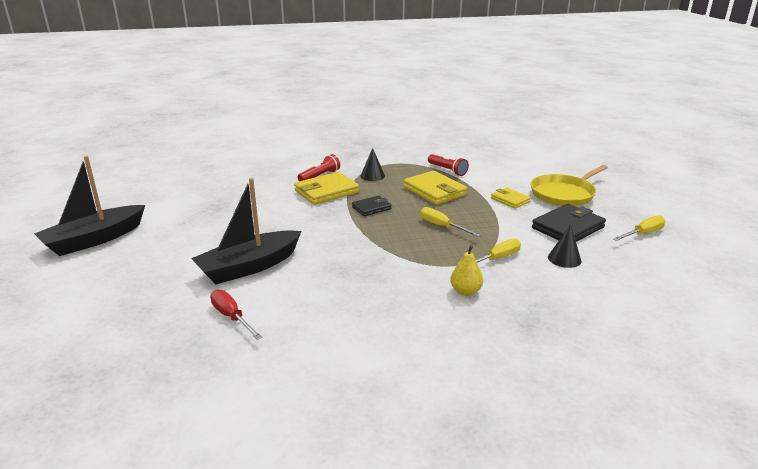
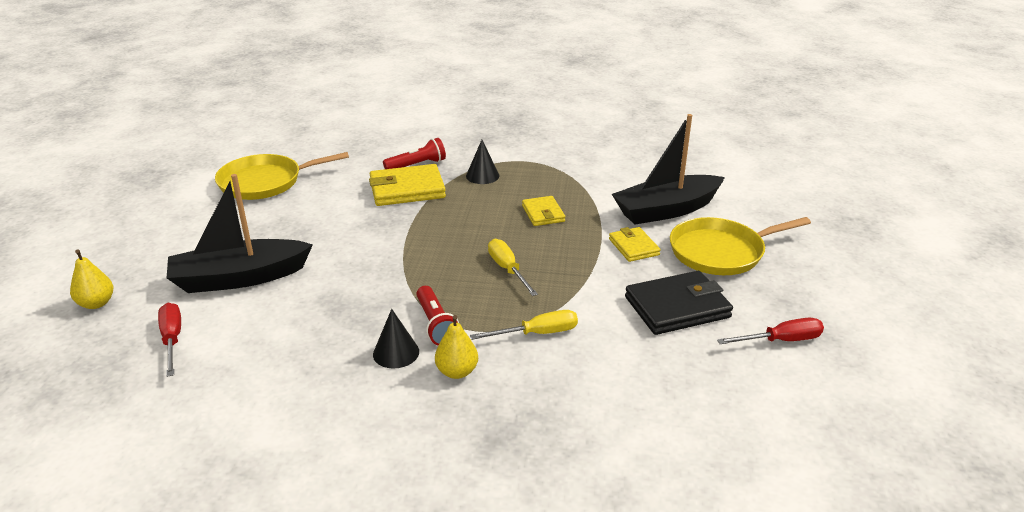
camera: 20 degrees right, 5 degrees up
black boat [34,156,145,256] -> black boat moved to [612,114,725,225]
black wallet [352,196,392,216] -> none
yellow wallet [403,171,468,205] -> yellow wallet [522,196,565,226], size x0.58
red flashlight [428,154,469,176] -> red flashlight moved to [416,286,459,346]
black cone [548,225,581,268] -> black cone moved to [373,309,419,368]
yellow screwdriver [613,215,666,241] -> red screwdriver [717,318,824,344]
none -> yellow pear [70,250,113,309]
none -> yellow pan [215,152,349,200]

